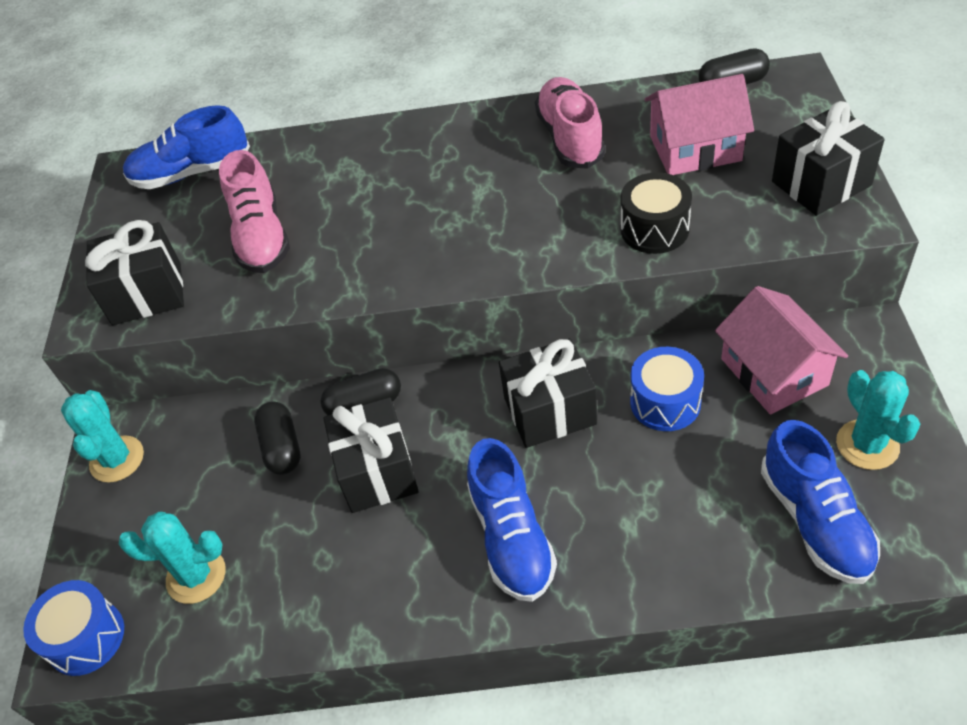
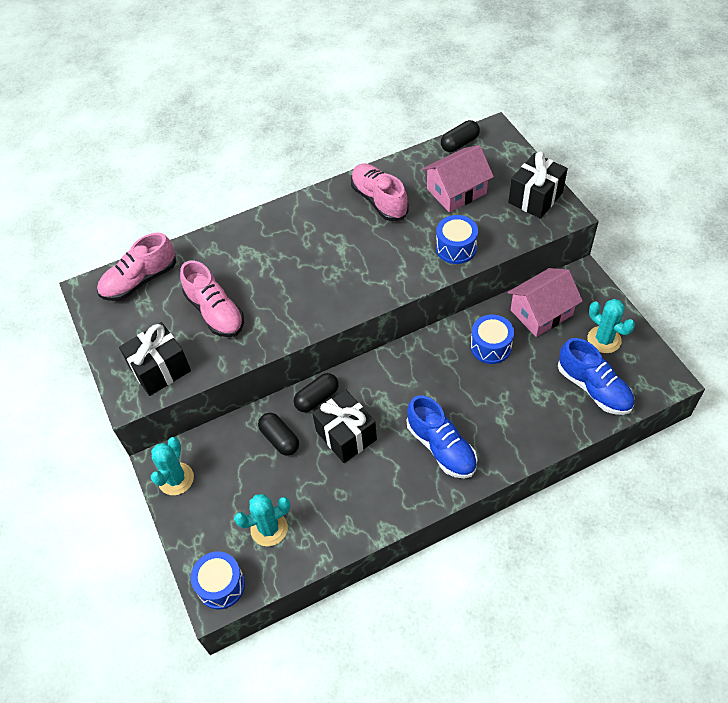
camera: 25 degrees left, 5 degrees up
turquoise cactus [61,390,144,482] -> turquoise cactus turned 45 degrees clockwise [151,437,194,495]
blue shoe [123,105,250,189] -> pink shoe [97,233,176,301]
black gift [499,338,597,448] -> none
black drum [621,172,692,254] -> blue drum [436,215,478,264]
pink house [715,286,848,415] -> pink house turned 75 degrees counterclockwise [507,268,583,337]

